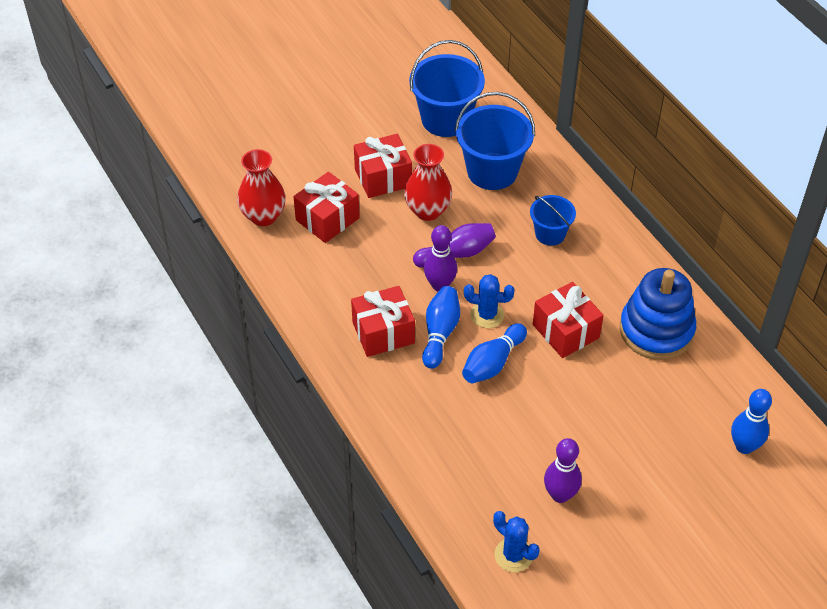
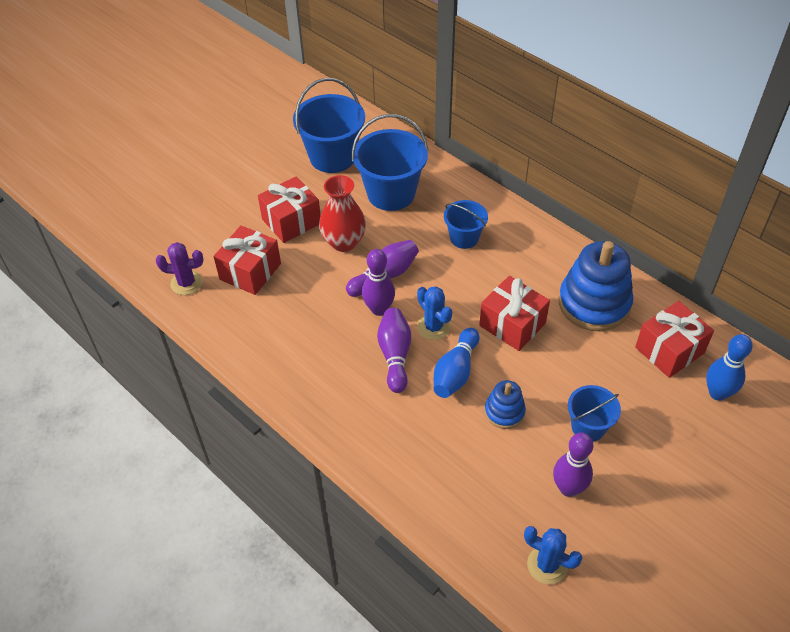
camera: 15 degrees left, 0 degrees up
red vase [237,149,286,226] -> purple cactus [156,242,203,295]
red gift [351,286,415,357] -> red gift moved to [635,301,714,378]
blue bowling pin [422,286,460,369] -> purple bowling pin [377,308,411,393]
blue cactus [464,274,515,328] -> blue cactus turned 60 degrees clockwise [417,286,452,340]
none -> blue stacking toy [485,380,526,429]
none -> blue bucket [568,385,621,442]

